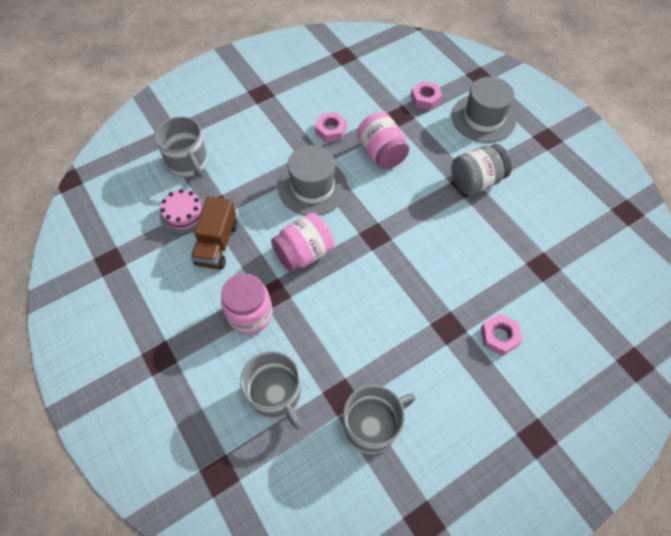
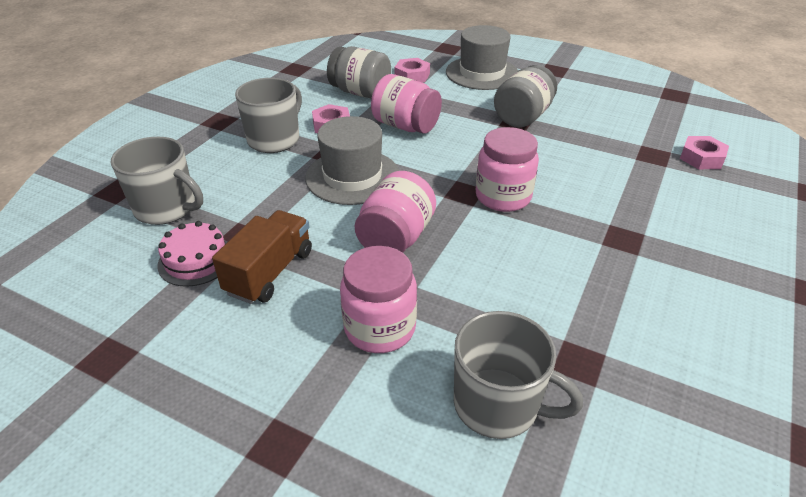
camera: 30 degrees left, 20 degrees down
brown truck [191,196,237,269] -> brown truck turned 135 degrees counterclockwise [212,210,312,304]
grey mug [343,385,416,454] -> grey mug moved to [235,78,302,153]
pink nut [481,314,522,356] -> pink nut moved to [680,136,729,169]
none -> grey jar [327,46,391,98]
none -> pink jar [476,127,539,212]

